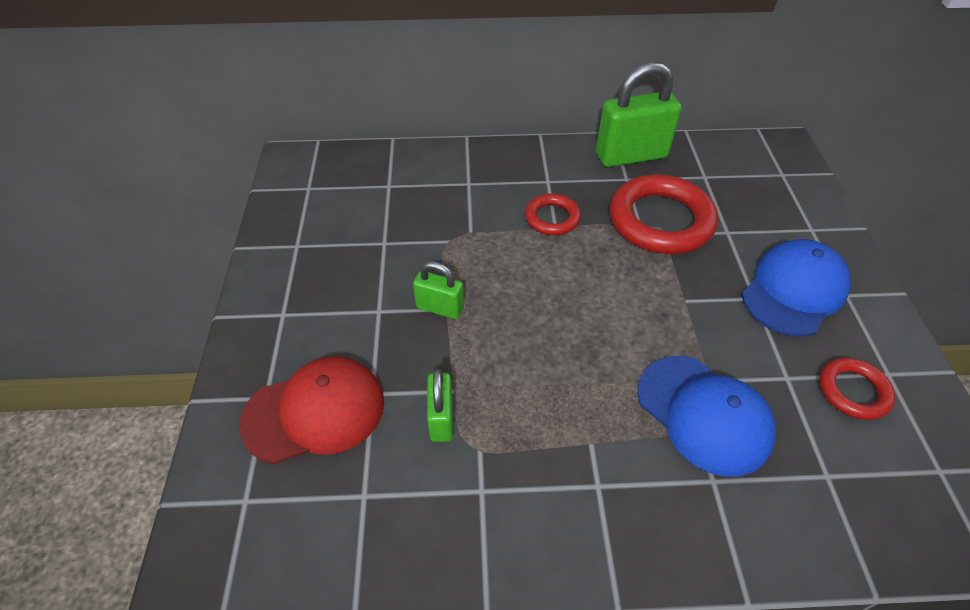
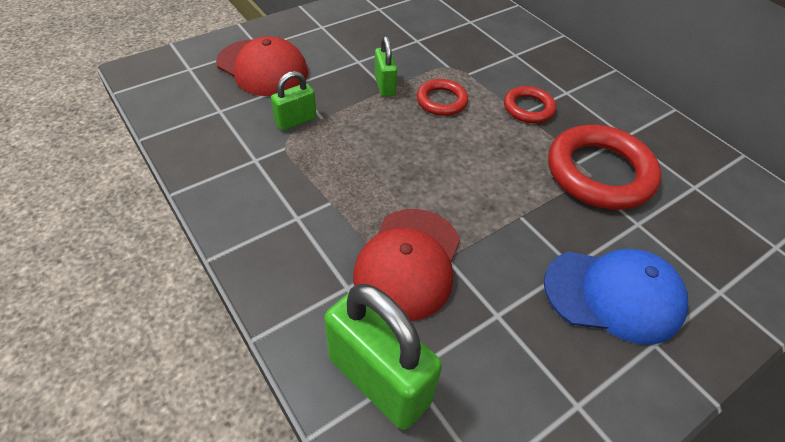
camera: 55 degrees right, 0 degrees up
green padlock [596,62,682,167] -> green padlock moved to [324,284,442,430]
blue cap [638,356,776,477] -> red cap [353,209,460,321]
red ring [820,357,896,420] -> red ring moved to [417,79,468,116]

